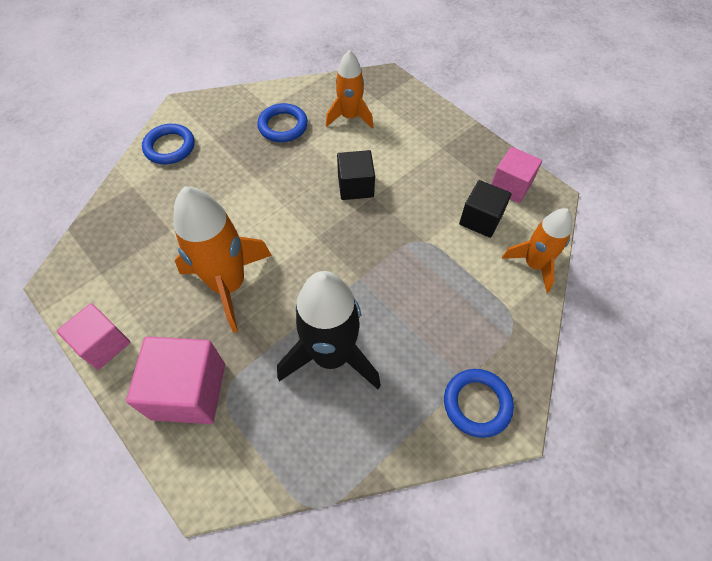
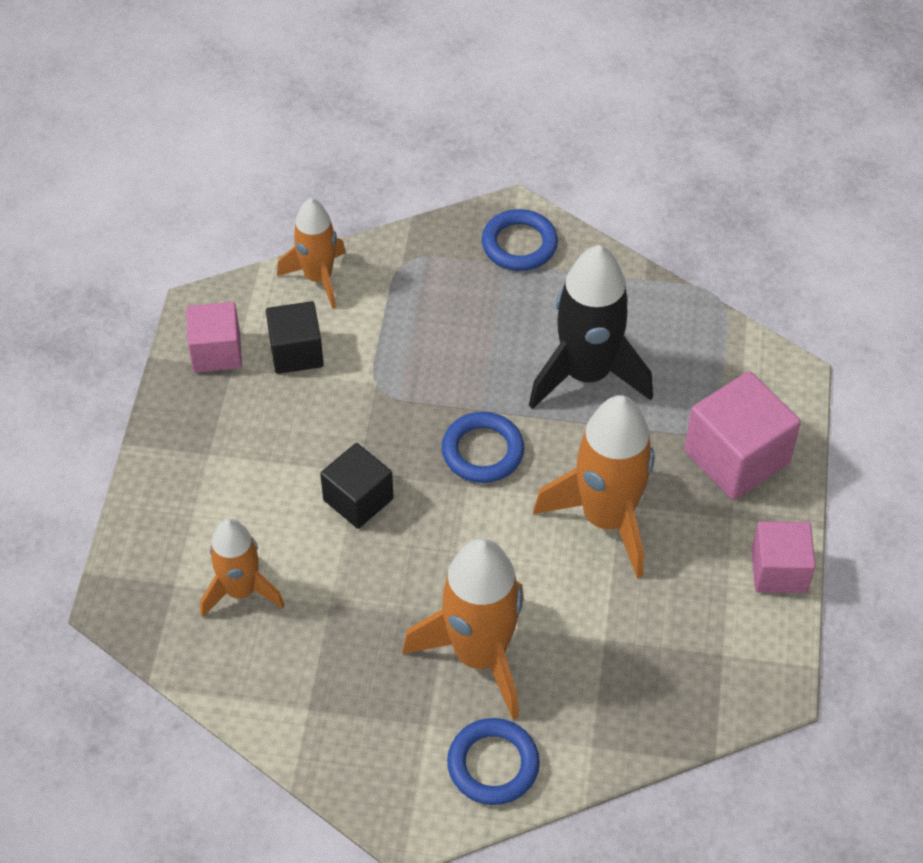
camera: 130 degrees left, 5 degrees down
blue ring [257,103,308,142] -> blue ring moved to [442,412,524,483]
none -> orange rocket [402,538,524,720]

